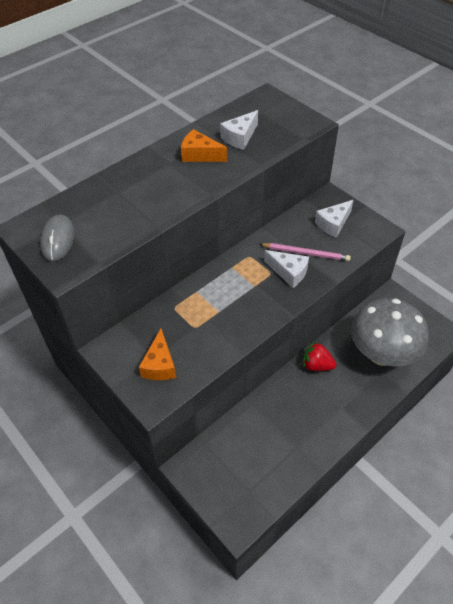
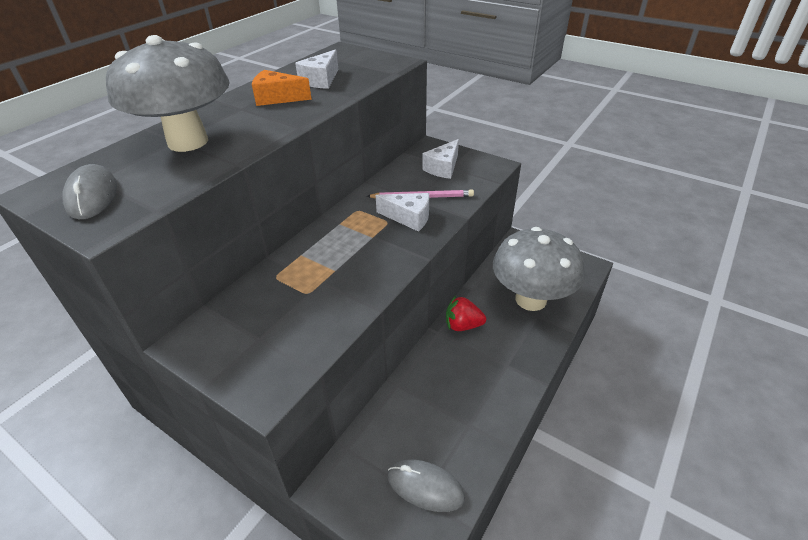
camera: 15 degrees left, 10 degrees down
orange cheese [139,329,176,380] -> none
none -> grey mushroom [106,35,230,152]
none -> grey mouse [388,460,465,512]

